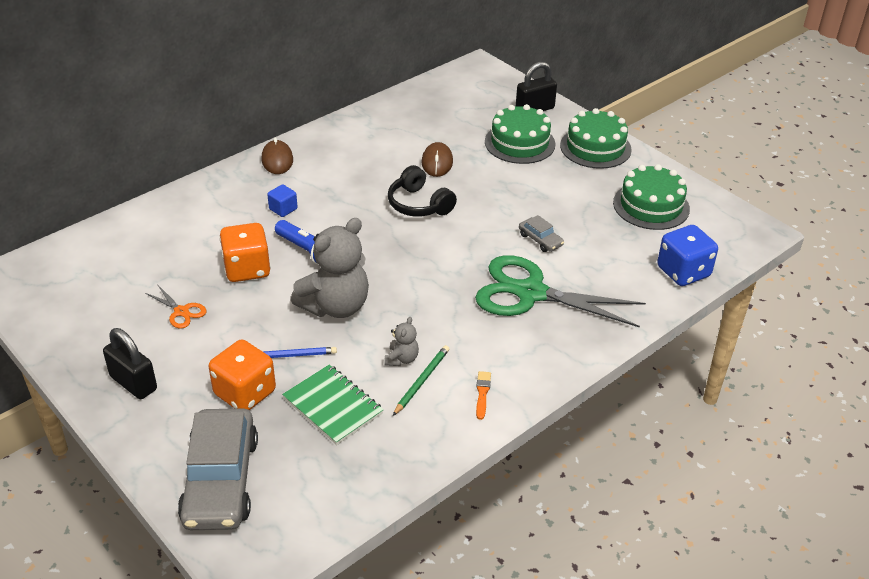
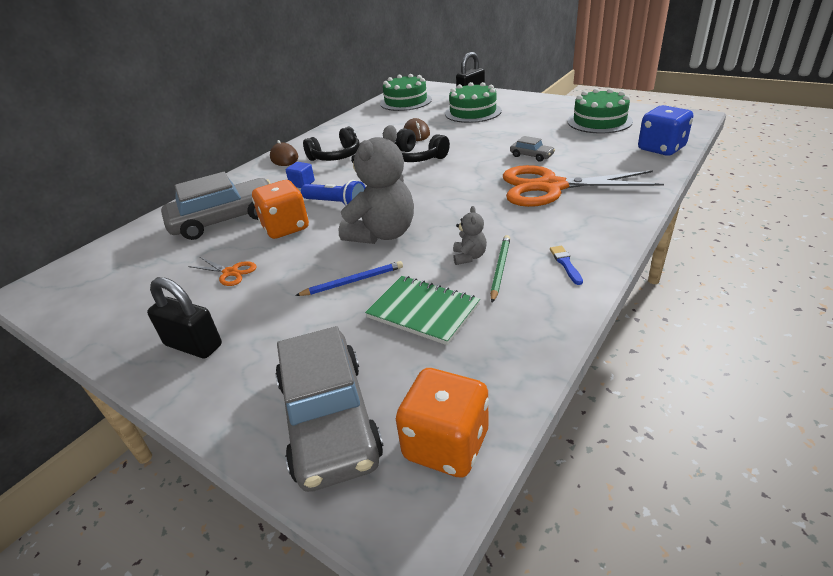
camera: 10 degrees left, 5 degrees down
orange dice [209,340,276,410] -> orange dice moved to [396,368,489,478]
green scissors [475,255,646,328] -> orange scissors [503,165,664,207]
orange brush [476,371,491,420] -> blue brush [550,246,583,285]
green cake [560,108,632,169] -> green cake moved to [380,74,432,111]
none -> grey car [161,172,271,240]
none -> black headphones [303,127,360,161]

